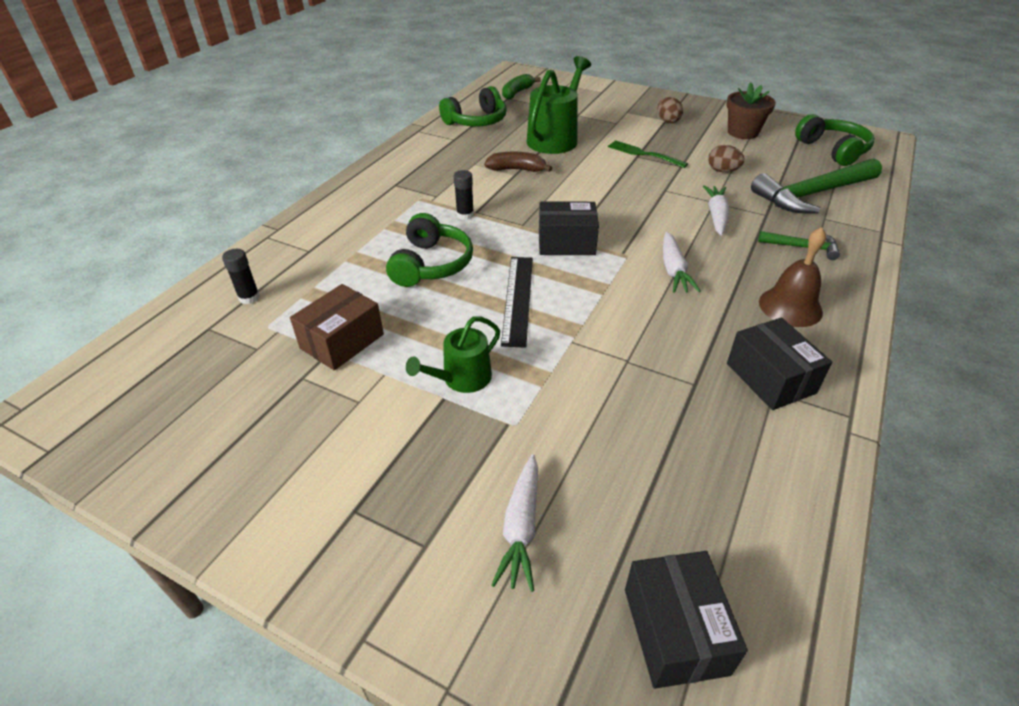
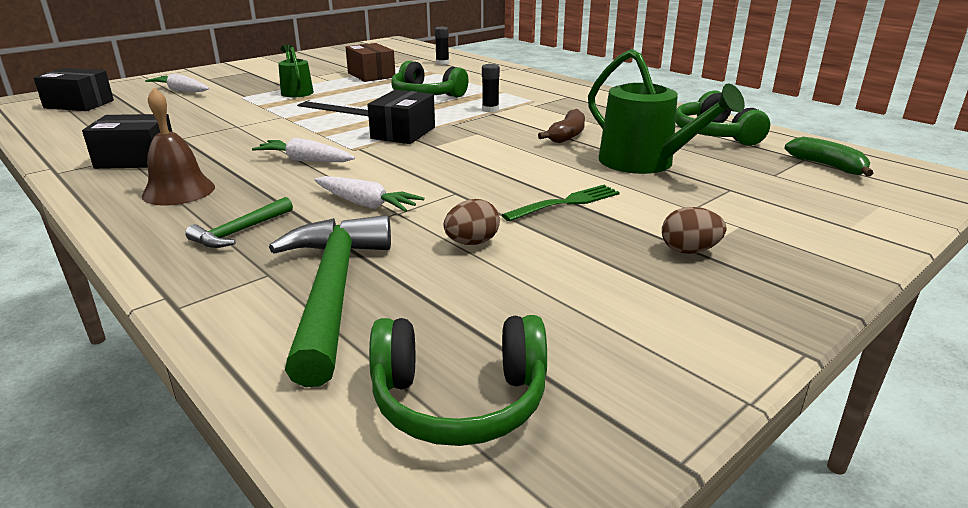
camera: 110 degrees right, 15 degrees down
brown flower pot [726,83,776,139] -> none

